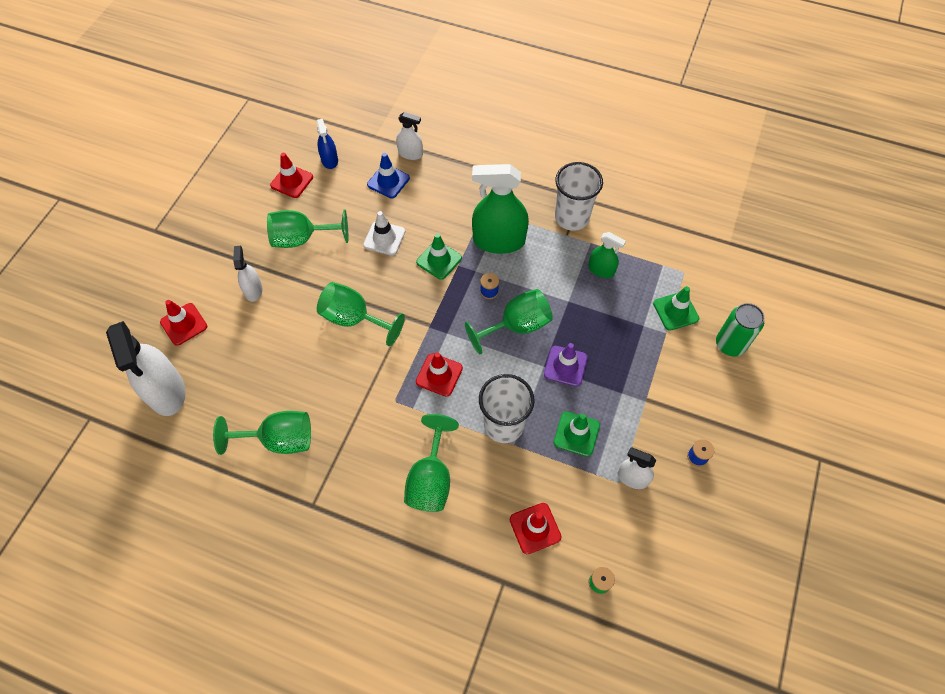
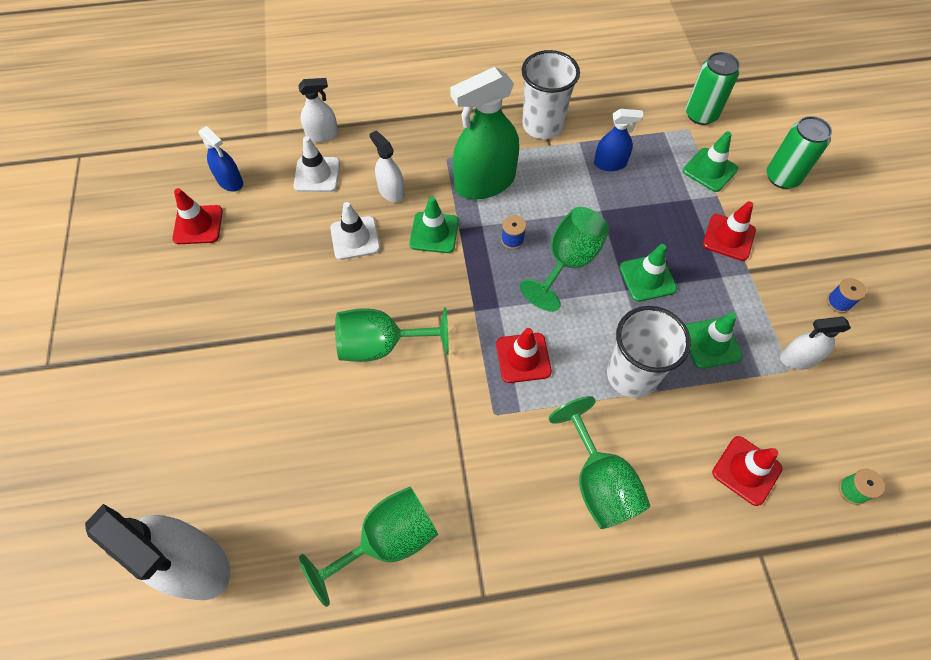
camera: 30 degrees left, 0 degrees up
red traffic cone [160,300,207,346] -> red traffic cone moved to [703,201,756,261]
white spray bottle [233,246,263,302] -> white spray bottle moved to [370,131,405,203]
green goblet [267,210,348,248] -> none
blue traffic cone [367,153,410,198] -> white traffic cone [294,136,340,192]
purple traffic cone [544,343,588,387] -> green traffic cone [619,244,677,302]
green spray bottle [588,232,626,278] -> blue spray bottle [594,109,644,171]
none -> green can [686,52,740,125]

